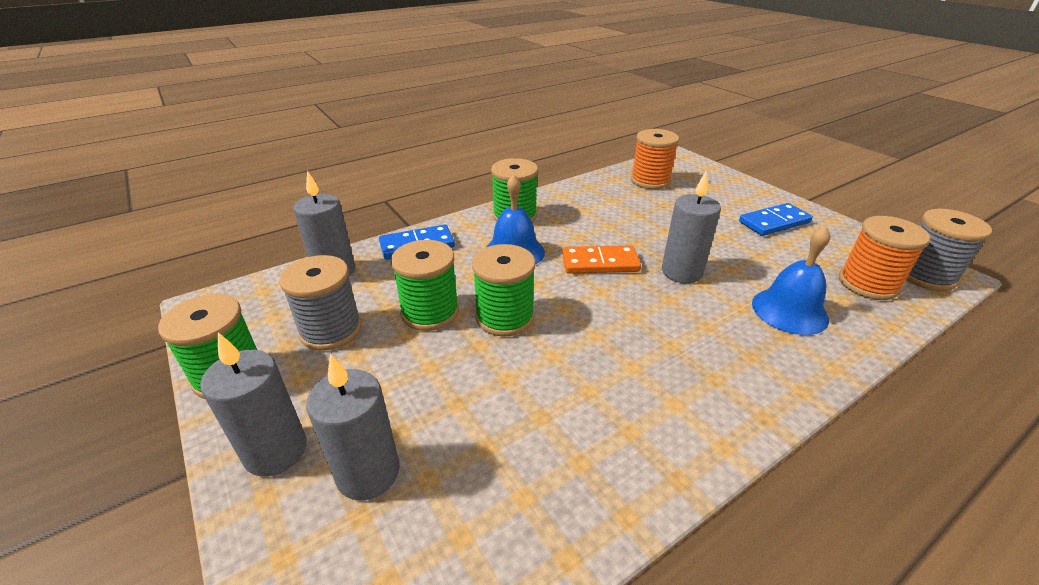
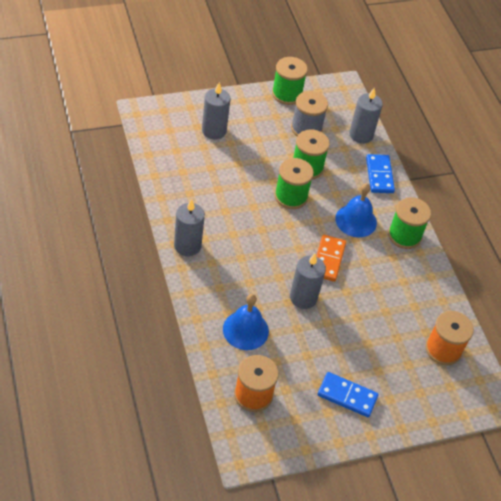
camera: 100 degrees right, 15 degrees up
grey candle [200,332,307,477] -> grey candle moved to [174,199,205,256]
blue domino [739,203,813,236] -> blue domino turned 60 degrees counterclockwise [317,372,379,417]
grey spool [906,209,992,291] -> none

